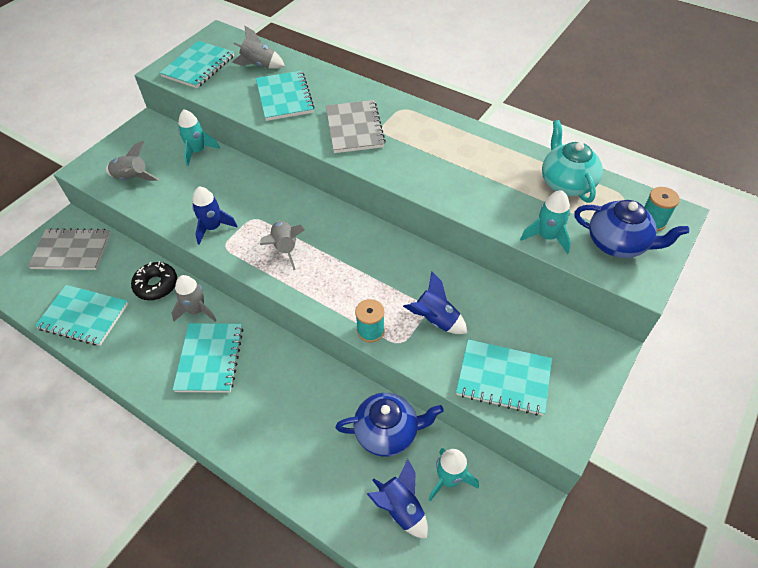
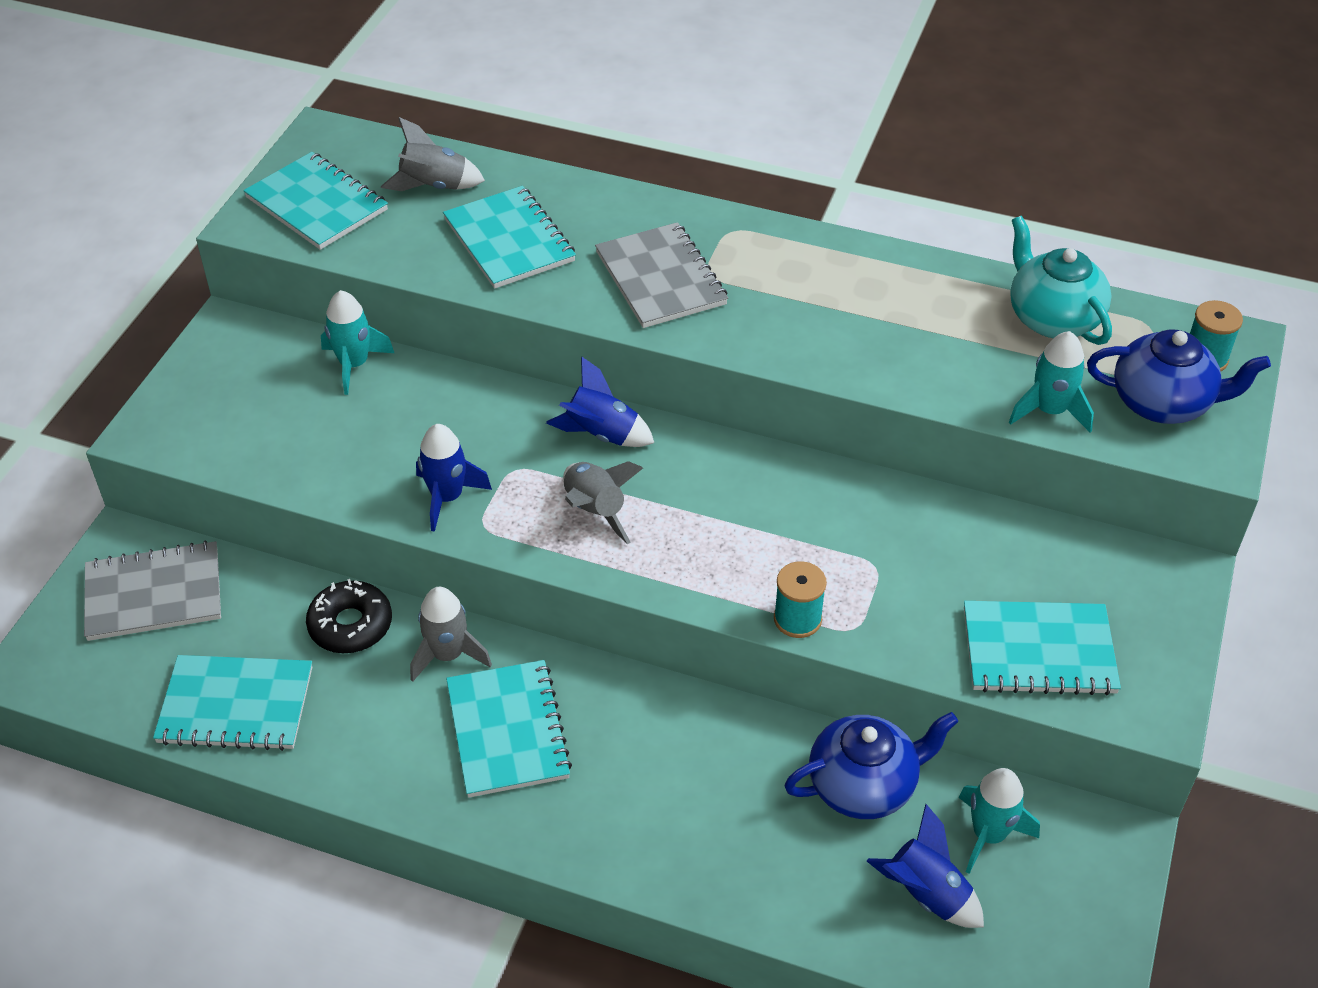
camera: 15 degrees left, 5 degrees down
grey rocket [106,141,159,181] -> none
turquoise notebook [160,41,234,88] -> turquoise notebook turned 60 degrees counterclockwise [243,152,388,250]
blue rocket [403,271,467,334] -> blue rocket moved to [546,357,654,447]

